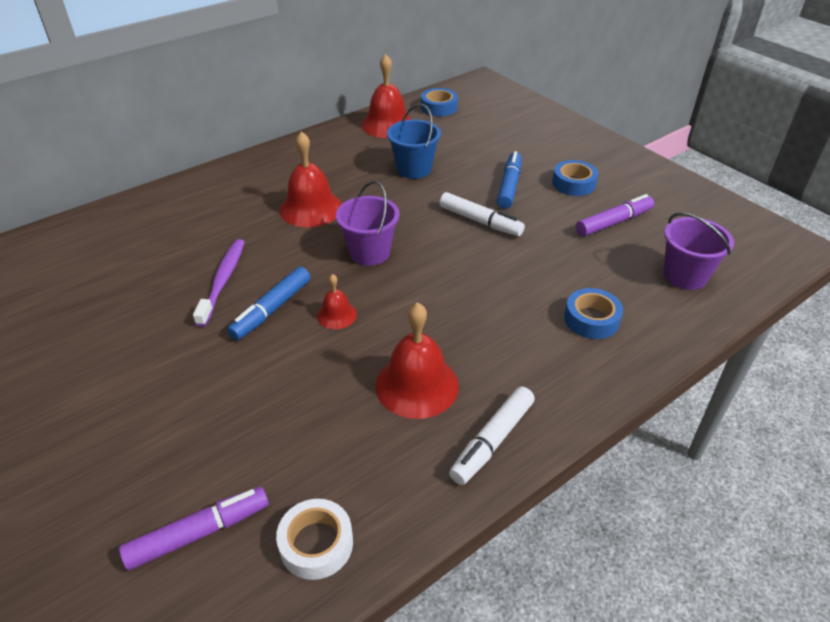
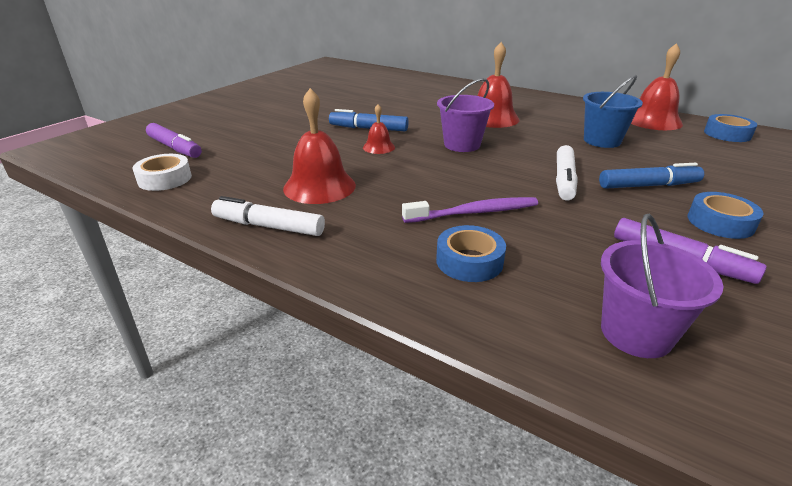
camera: 70 degrees right, 10 degrees down
purple toothbrush [193,239,245,327] -> purple toothbrush moved to [402,197,538,223]

